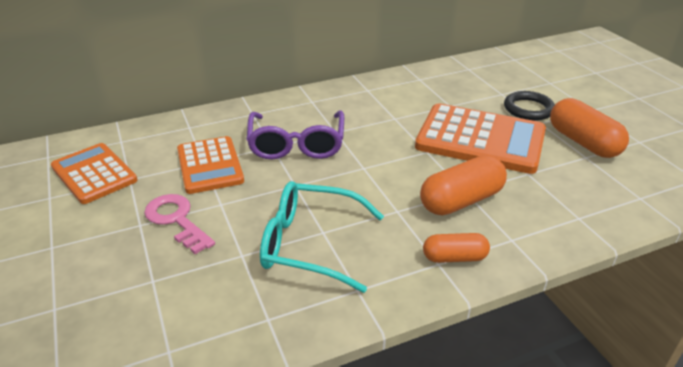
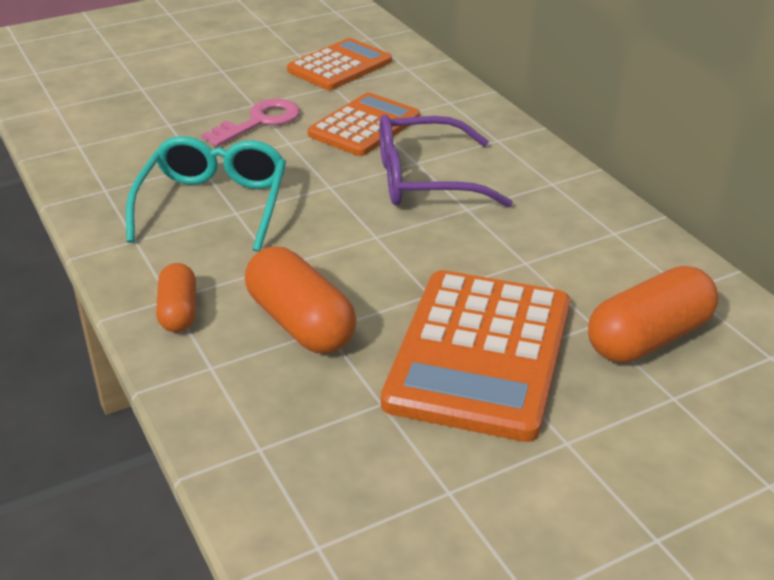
camera: 85 degrees right, 0 degrees up
orange calculator [177,136,244,194] -> orange calculator turned 150 degrees clockwise [307,93,420,156]
black ring [504,91,555,121] -> none
orange capsule [550,98,629,158] -> orange capsule moved to [588,266,718,363]

